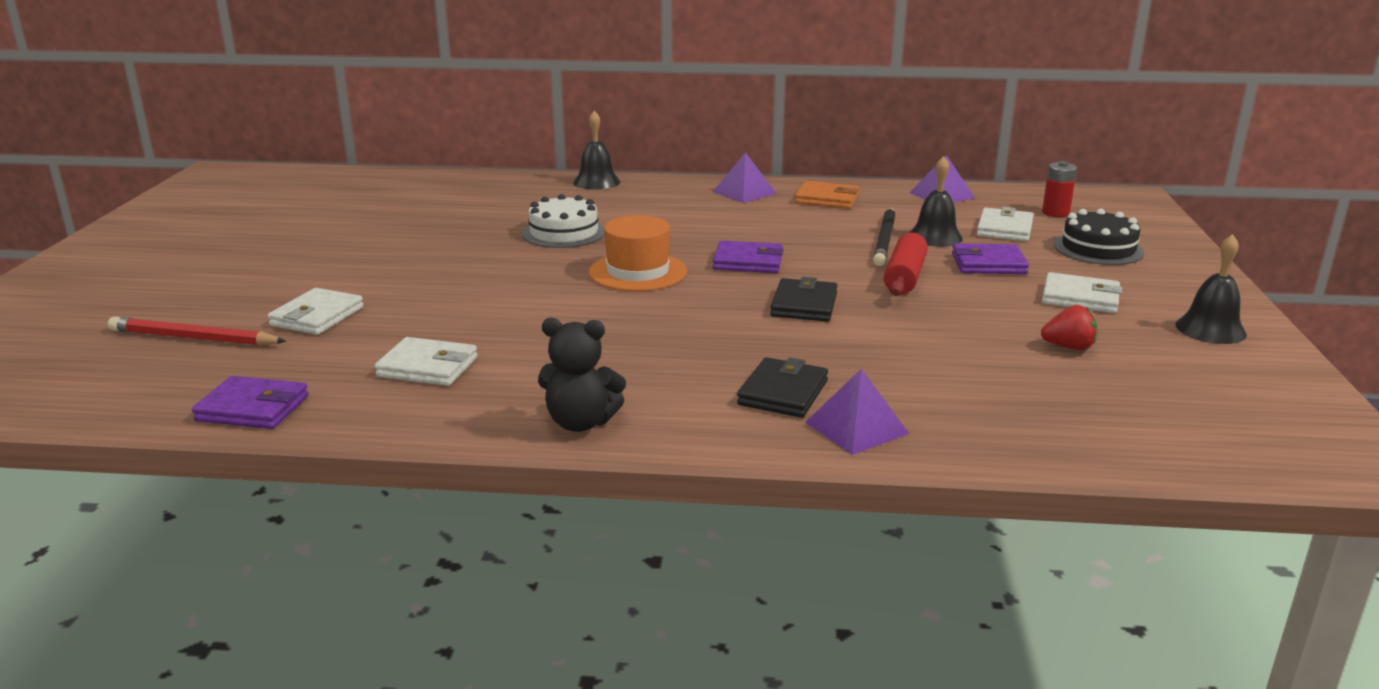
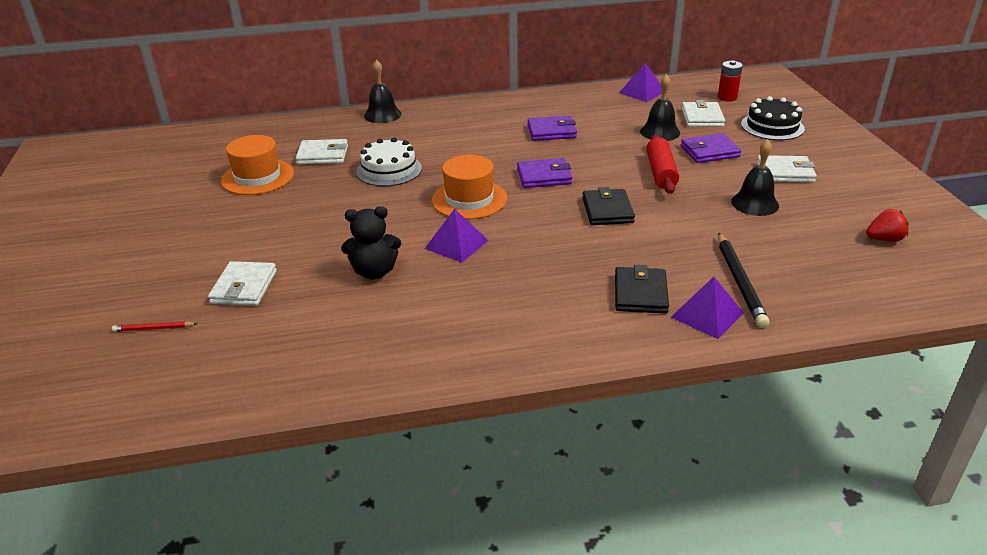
camera: 15 degrees left, 10 degrees up
red pencil [108,317,286,346] -> red pencil [112,321,198,332], size x0.52
purple wallet [192,376,309,429] -> purple wallet moved to [527,116,577,141]
white wallet [375,337,478,386] -> white wallet moved to [295,139,348,165]
black teddy bear [538,318,626,432] -> black teddy bear moved to [341,206,401,279]
purple pyramid [713,152,777,203] -> purple pyramid moved to [425,209,489,263]
orange wallet [795,181,859,209] -> none
black pencil [873,207,896,266] -> black pencil moved to [718,233,770,328]
red strawberry [1041,305,1098,350] -> red strawberry moved to [866,209,909,242]
black bell [1175,234,1247,344] -> black bell moved to [731,139,779,216]
none -> orange hat [221,135,294,195]

